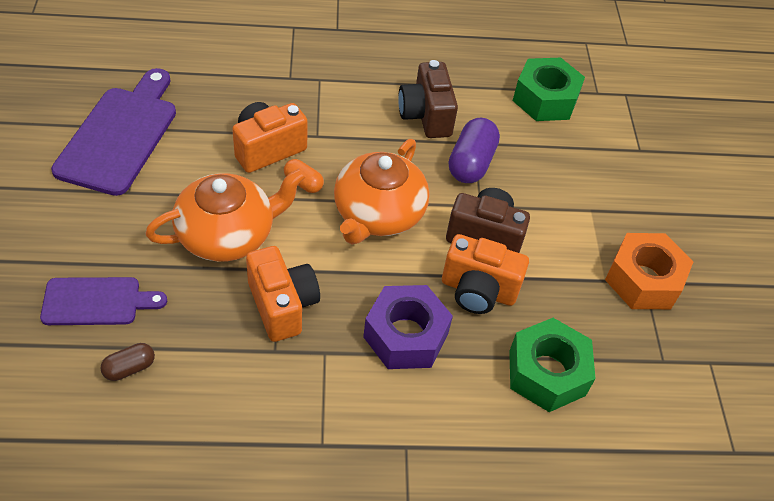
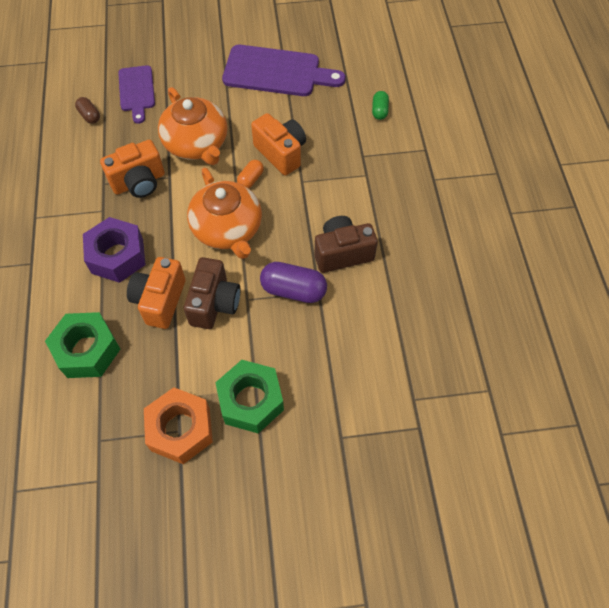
camera: 90 degrees right, 10 degrees up
orange teapot [334,139,429,245] -> orange teapot turned 135 degrees counterclockwise [187,167,262,259]
green nut [513,58,585,121] -> green nut moved to [215,360,284,434]
none -> green capsule [372,91,389,120]

